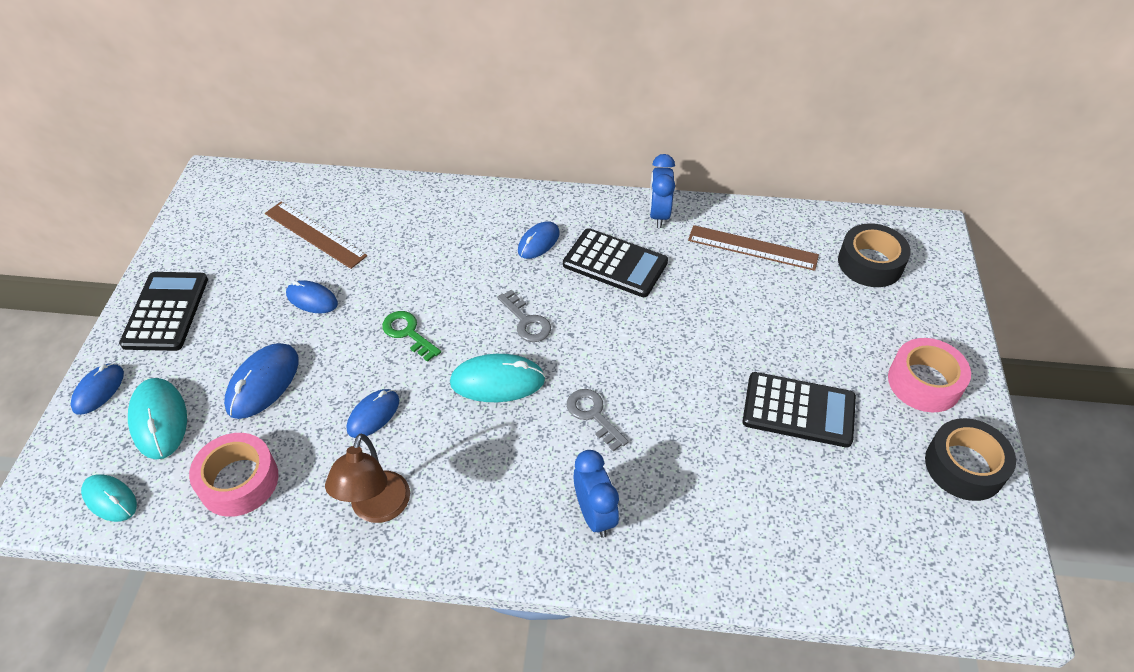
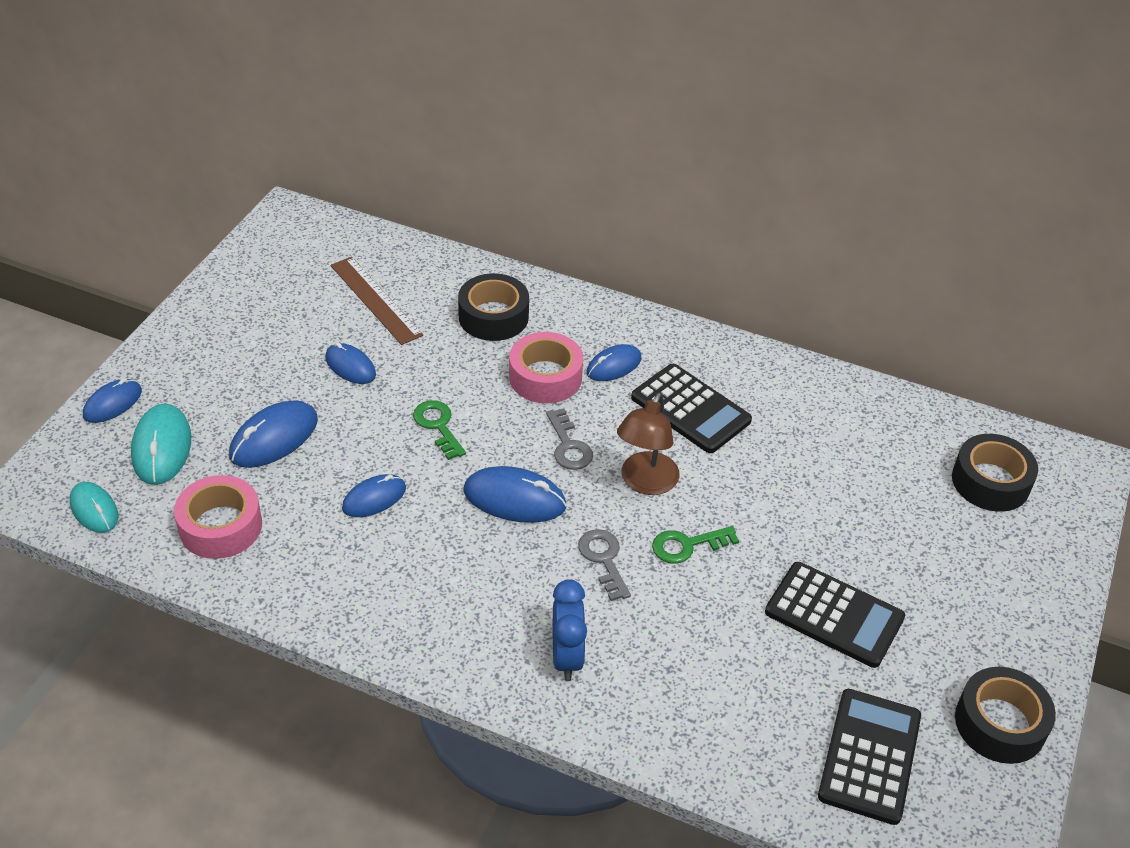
camera: 15 degrees right, 5 degrees down
black calculator [119,272,208,351] -> black calculator moved to [818,689,921,825]
brown lamp [325,434,410,523] -> brown lamp moved to [617,392,680,495]
turquoise mouse [450,354,545,402] -> blue mouse [463,466,567,523]
blue clock [649,154,675,228] -> none
brown ruler [688,225,819,271] -> none
pink tape [888,338,971,412] -> pink tape moved to [509,332,583,403]
none -> black tape [458,273,529,341]
none -> green key [652,526,739,564]

